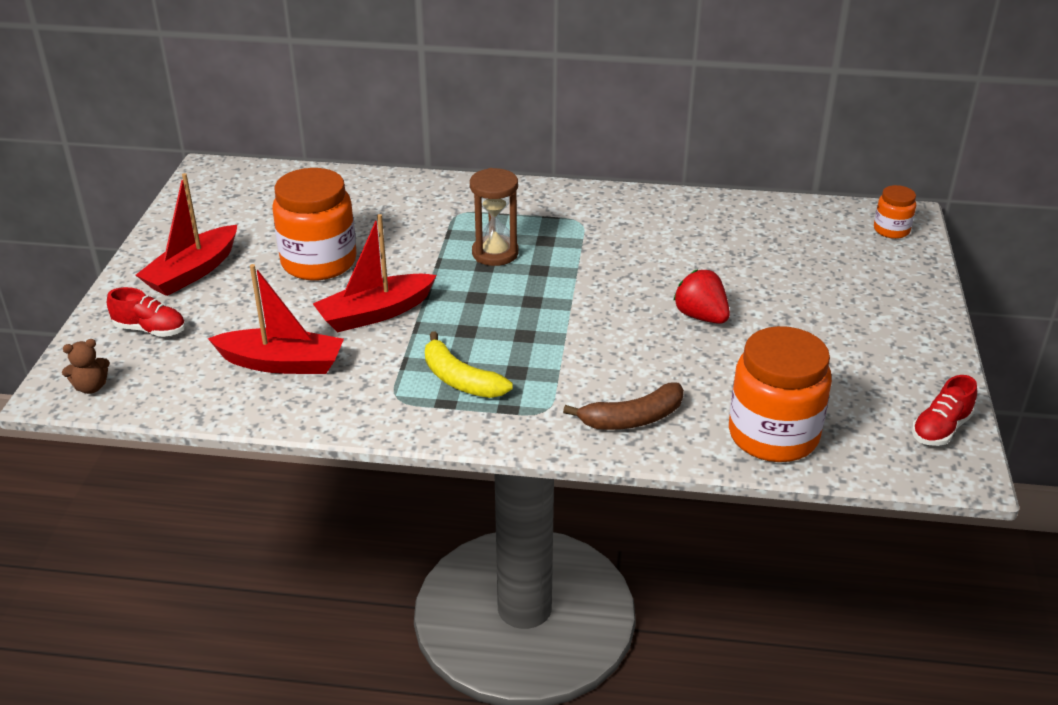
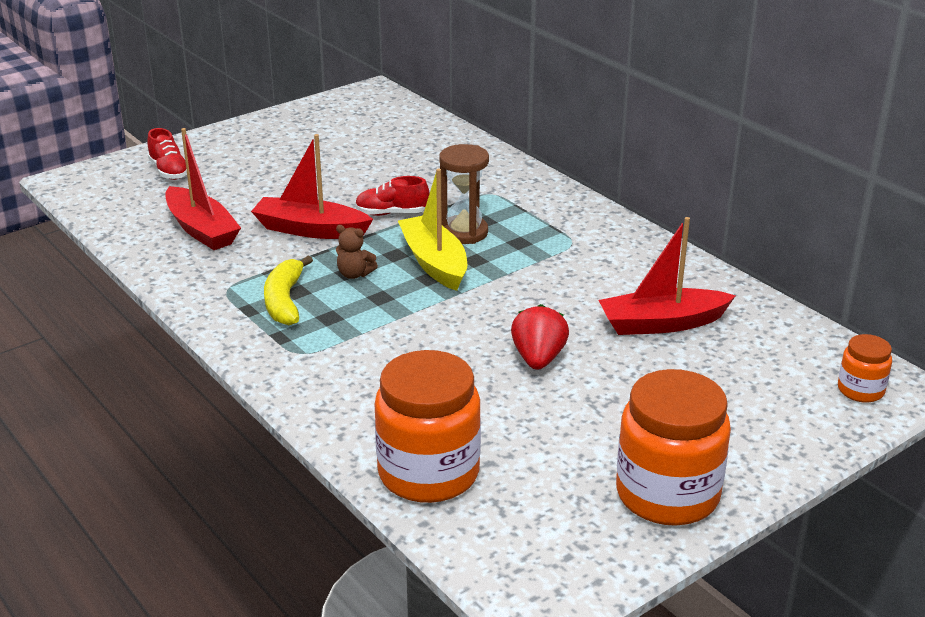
camera: 45 degrees right, 5 degrees down
brown teddy bear [62,339,110,394] -> brown teddy bear moved to [336,225,378,279]
red boat [136,173,237,296] -> red boat moved to [598,217,736,335]
orange jar [272,168,357,281] -> orange jar moved to [616,369,731,526]
brown banana [563,383,684,430] -> none
red shoe [912,375,977,446] -> red shoe moved to [355,176,429,216]
none -> yellow boat [398,169,467,291]

